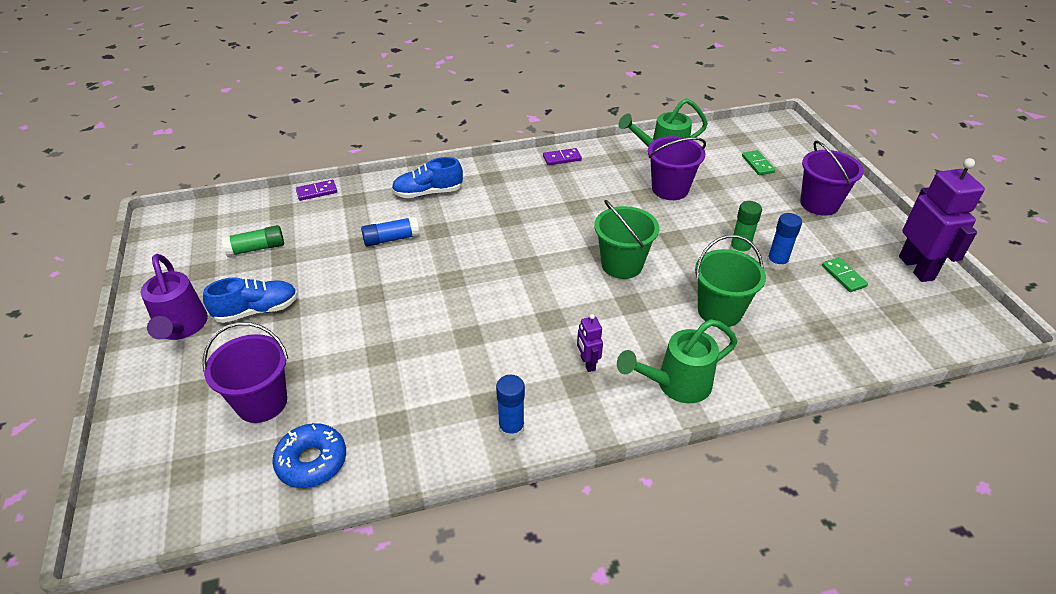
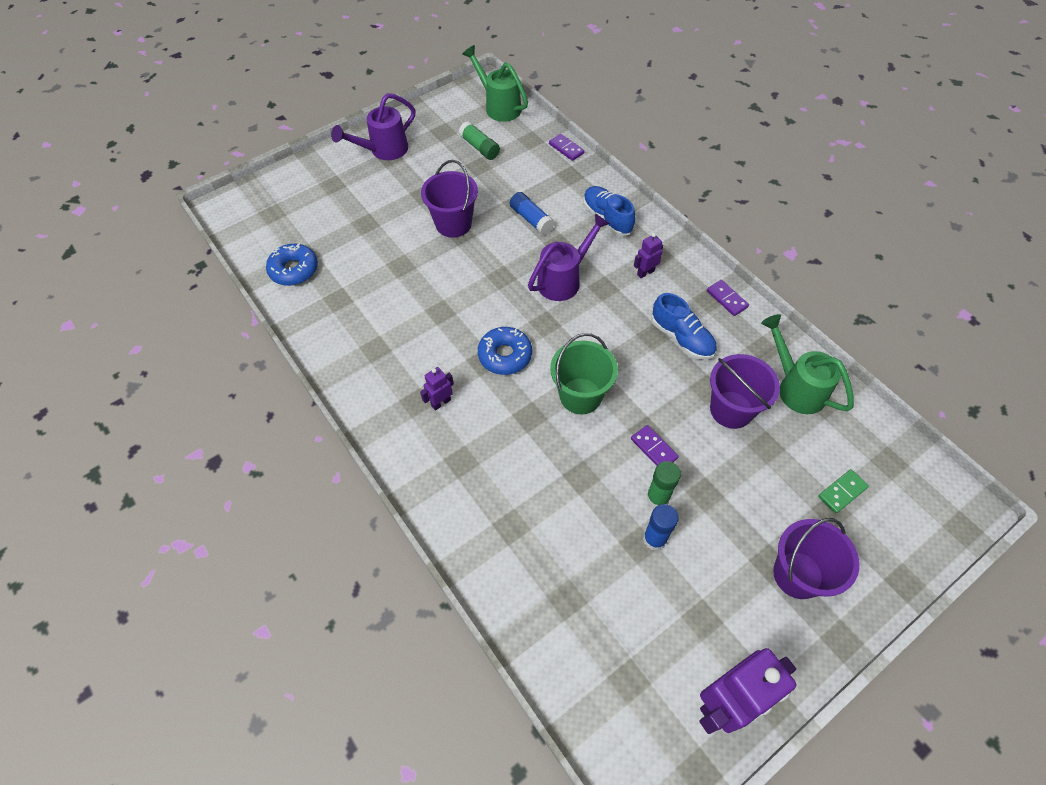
camera: 70 degrees right, 15 degrees up
purple bucket [202,322,288,423] -> purple bucket moved to [421,160,478,238]
blue shoe [203,278,298,323] -> blue shoe moved to [651,293,717,360]
blue glue stick [496,375,525,439] -> none
green watering can [617,319,737,403] -> green watering can moved to [462,45,528,122]
green bucket [695,235,766,327] -> none
green domino [822,257,868,292] -> none
none -> blue donut [478,327,532,375]
none -> purple watering can [528,213,610,301]
none -> purple domino [631,425,679,466]
none -> purple robot [634,233,663,278]

